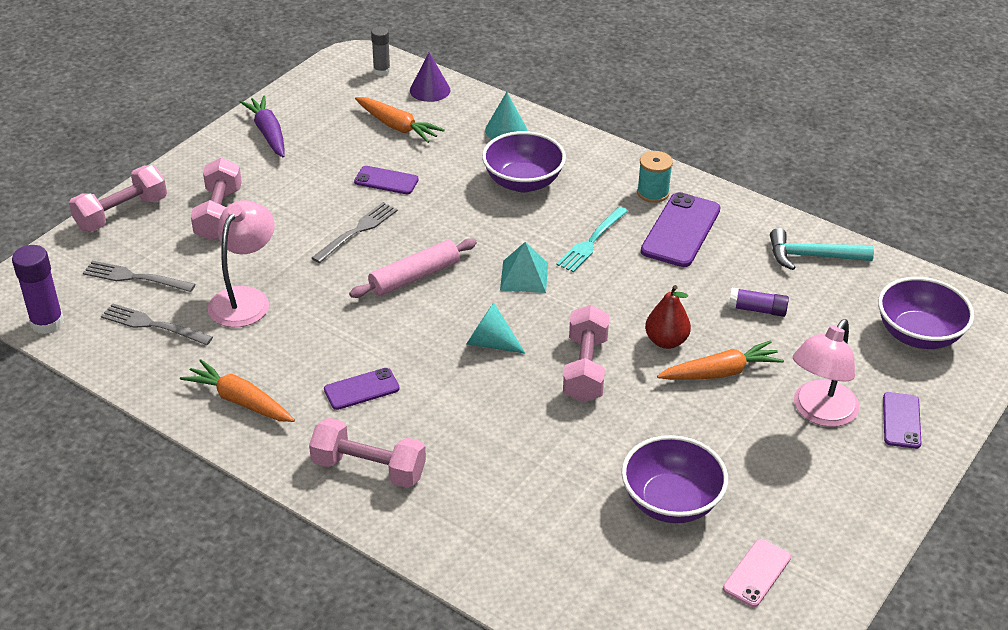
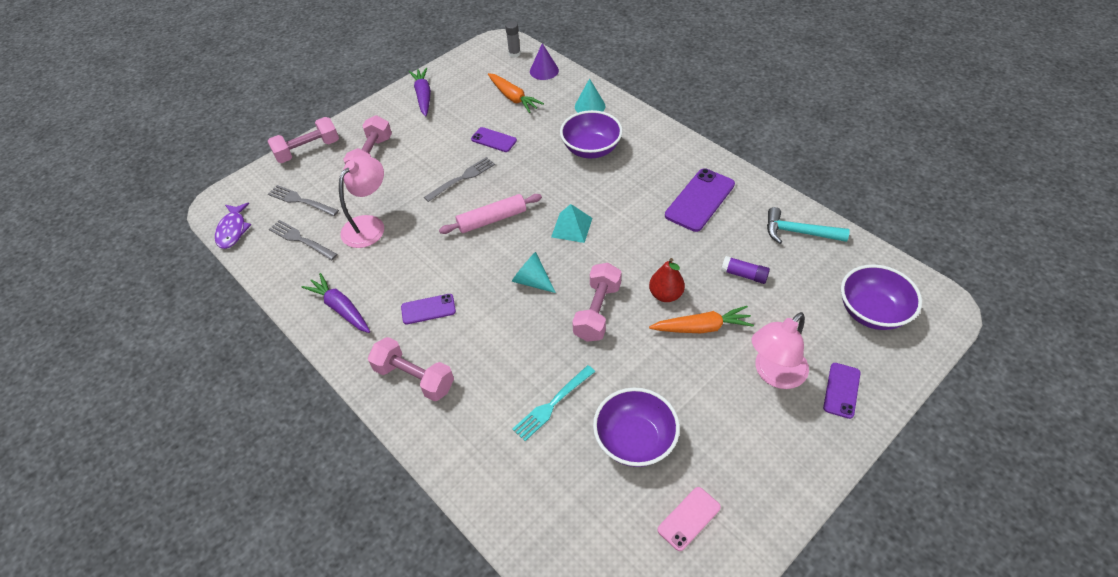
camera: 15 degrees right, 10 degrees up
purple glue stick [12,245,64,334] -> purple fish [215,203,251,249]
orange carrot [180,359,295,422] -> purple carrot [302,273,370,333]
turquoise fork [557,207,628,272] -> turquoise fork moved to [512,365,595,441]
turquoise spool [637,151,673,203] -> none

